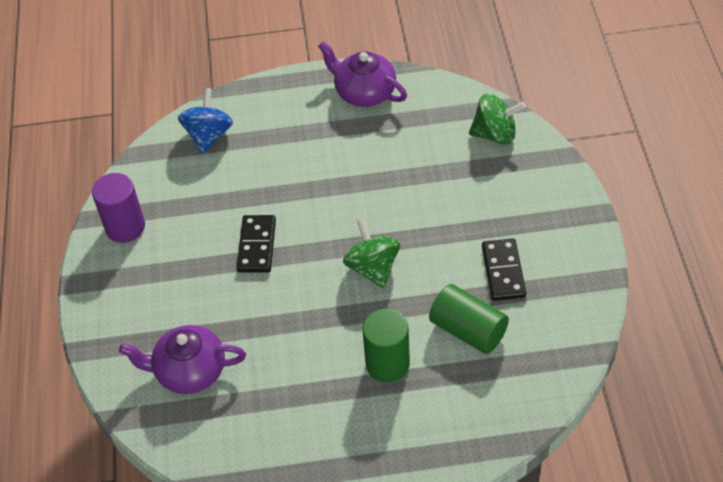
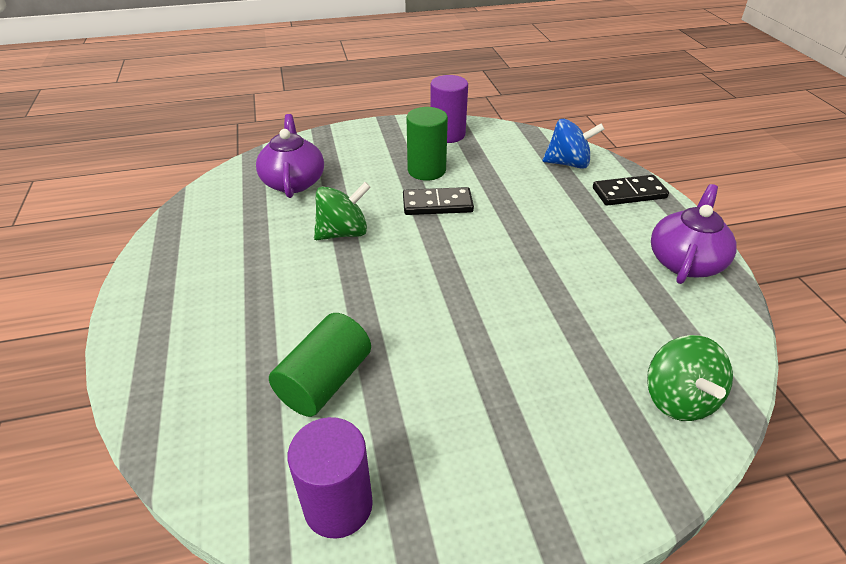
camera: 80 degrees right, 10 degrees down
green spinning top [343,219,400,288] -> green spinning top moved to [314,182,371,240]
green cylinder [362,309,410,382] -> green cylinder moved to [407,107,448,181]
black domino [482,239,526,301] -> black domino moved to [593,175,669,206]
none -> purple cylinder [288,417,373,539]

